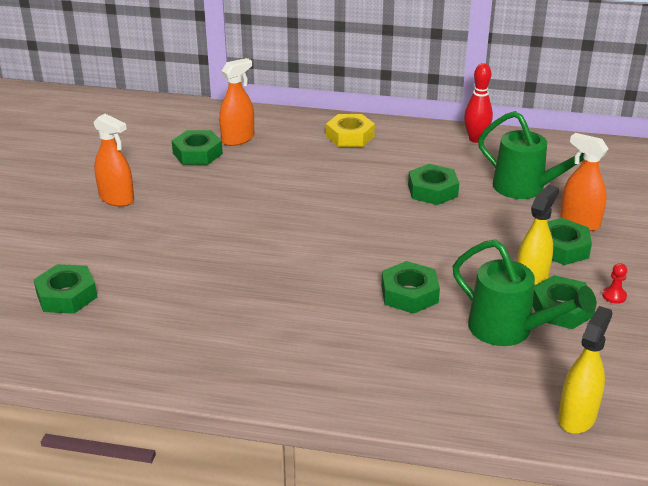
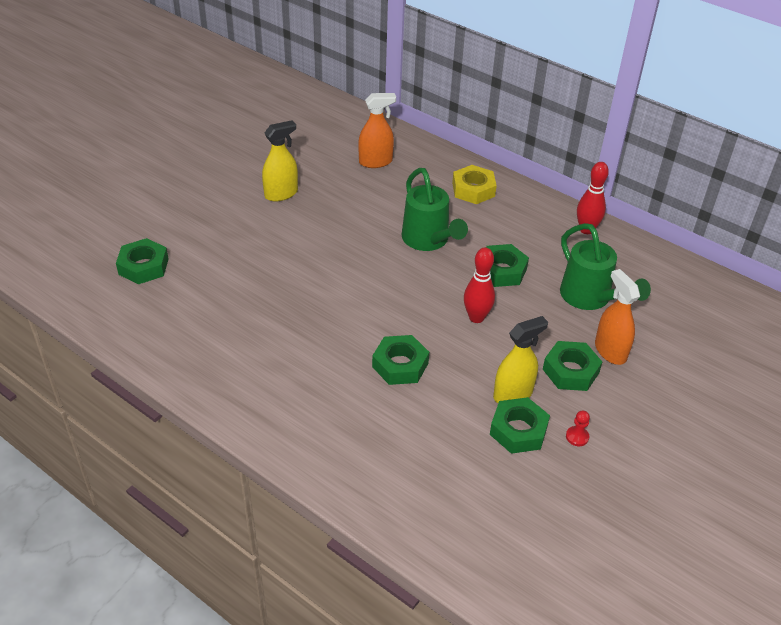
camera: 25 degrees right, 10 degrees up
orange spray bottle [93,114,134,207] -> none
green nut [172,130,223,165] -> none
green watering can [453,240,596,346] -> green watering can moved to [402,168,468,251]
yellow spray bottle [558,306,613,434] -> yellow spray bottle moved to [262,120,298,201]
none -> red bowling pin [464,247,495,323]

